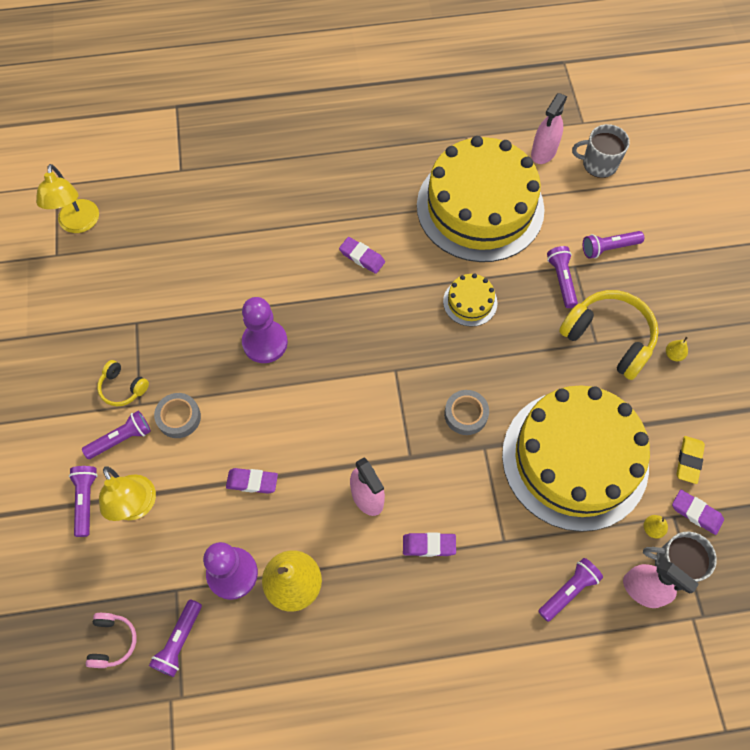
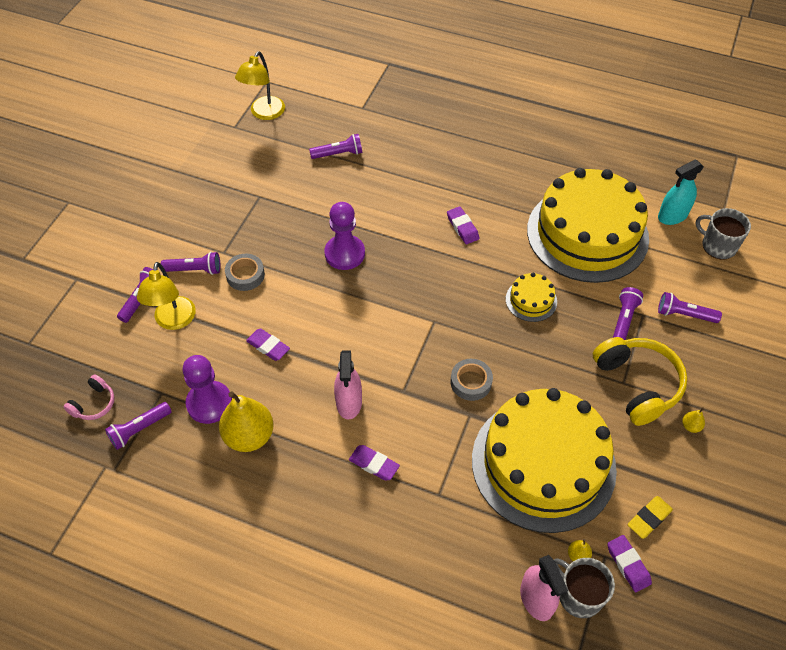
camera: 30 degrees right, 10 degrees down
yellow headphones [97,360,149,406] -> none
pink spray bottle [531,93,567,164] -> turquoise spray bottle [658,159,704,225]
purple flashlight [538,558,603,622] -> purple flashlight moved to [309,134,362,159]

